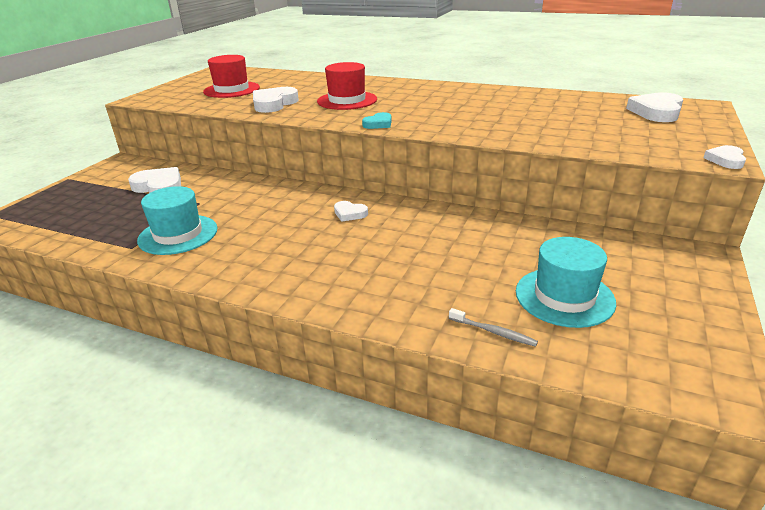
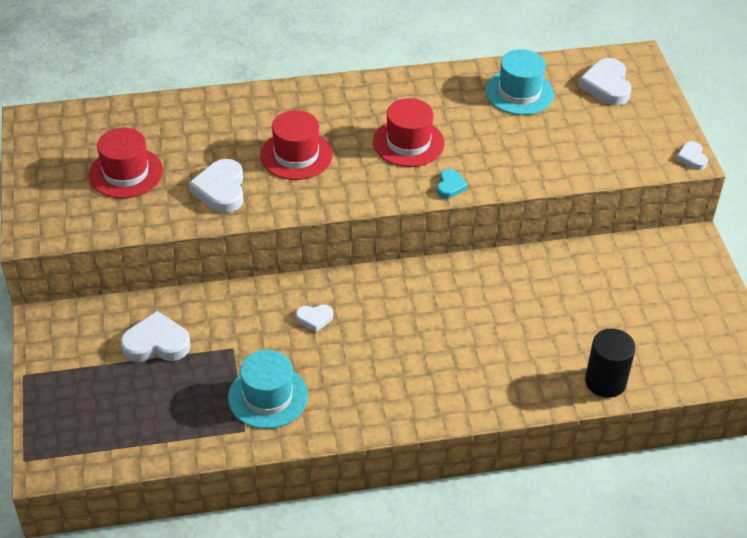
camera: 35 degrees left, 15 degrees up
white heart [334,201,368,222] -> white heart moved to [296,304,333,333]
turquoise heart [362,112,392,129] -> turquoise heart moved to [437,169,468,199]
grey toothbrush [449,308,538,347] -> black cylinder [585,328,636,398]
turquoise hat [516,237,616,328] -> turquoise hat moved to [485,49,554,115]
none -> red hat [373,98,445,167]

